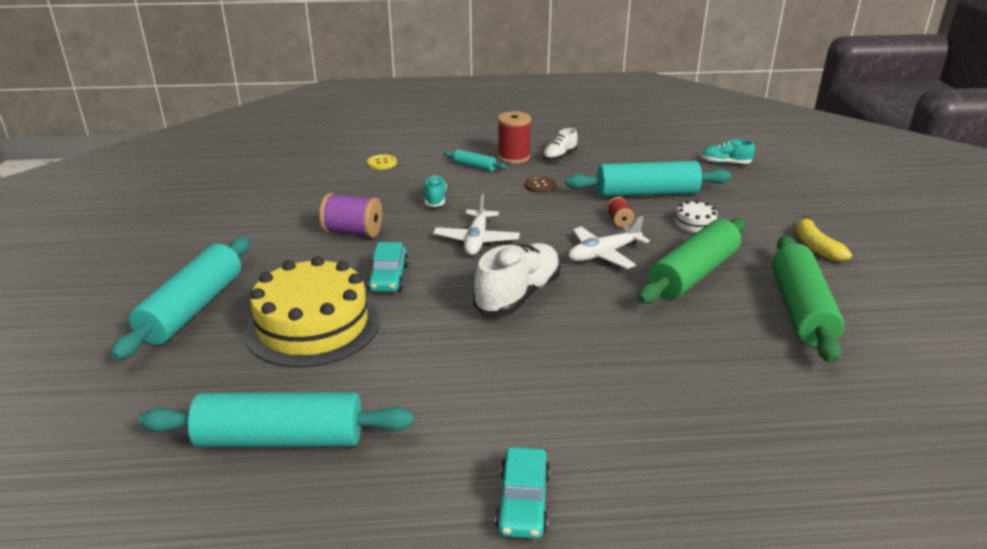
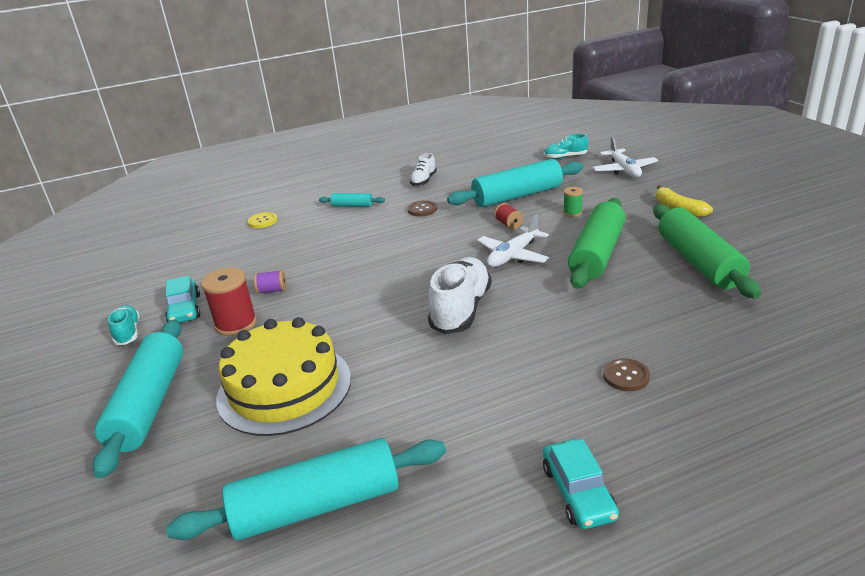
camera: 15 degrees left, 0 degrees up
purple spool [319,193,382,238] -> purple spool [254,270,286,294], size x0.54
turquoise car [367,242,409,292] -> turquoise car moved to [165,276,200,323]
turquoise shoe [424,176,447,207] -> turquoise shoe moved to [108,305,140,345]
white plane [433,194,520,255] -> white plane moved to [592,137,658,178]
red spool [498,111,531,164] -> red spool moved to [201,268,257,336]
white cake [671,200,718,235] -> green spool [563,187,583,217]
none -> brown button [603,358,650,391]

